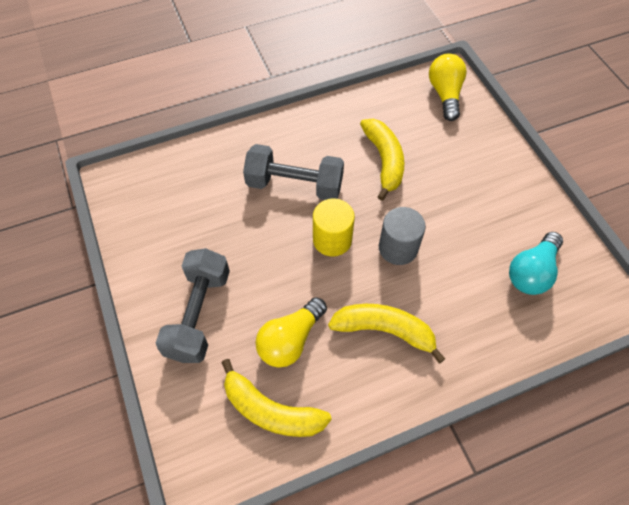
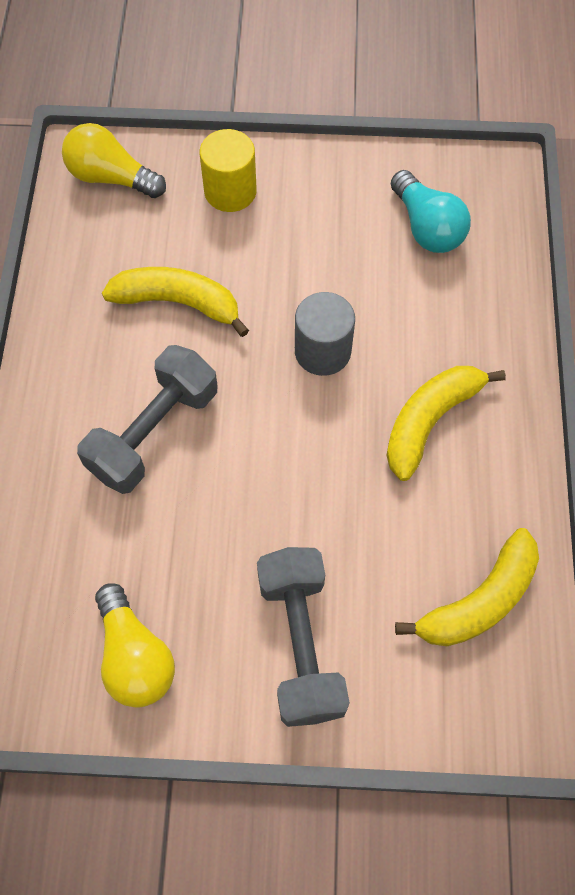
camera: 65 degrees left, 5 degrees up
grey dumbbell [156,248,230,363] -> grey dumbbell turned 45 degrees clockwise [257,547,350,727]
yellow light bulb [256,297,327,368] -> yellow light bulb moved to [95,583,175,708]
yellow cylinder [313,199,355,256] -> yellow cylinder moved to [200,129,257,212]

